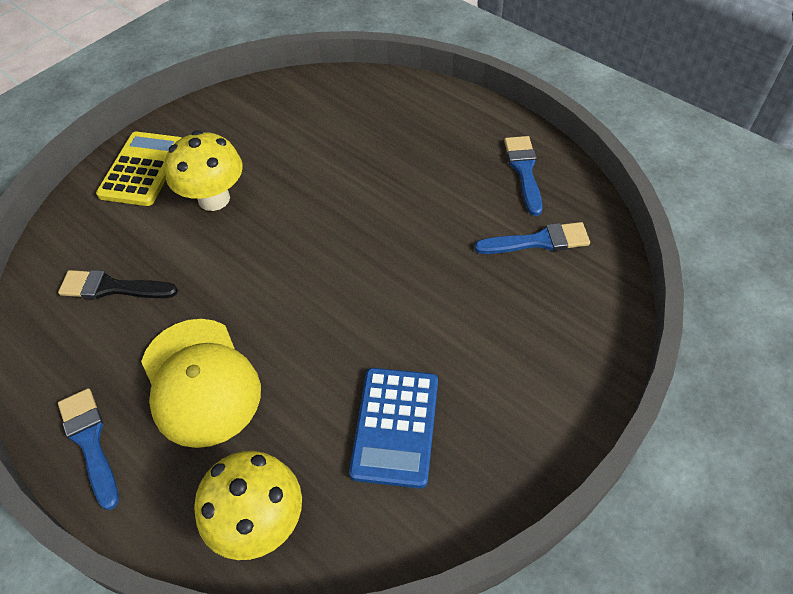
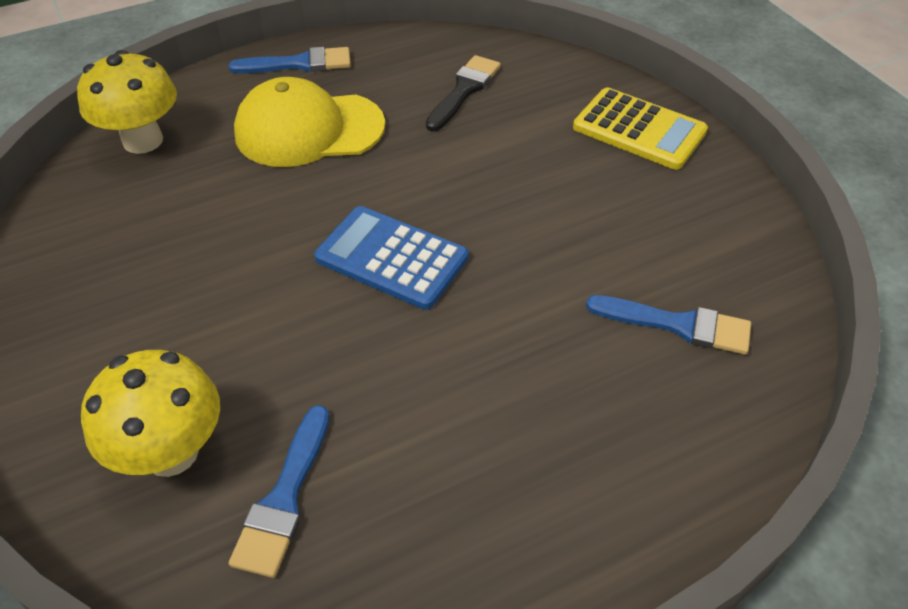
camera: 110 degrees right, 5 degrees down
yellow mushroom [165,130,243,211] -> yellow mushroom moved to [81,350,220,477]
blue calculator [349,368,438,489] -> blue calculator moved to [314,206,469,310]
blue brush [504,136,543,216] -> blue brush moved to [586,295,751,355]

